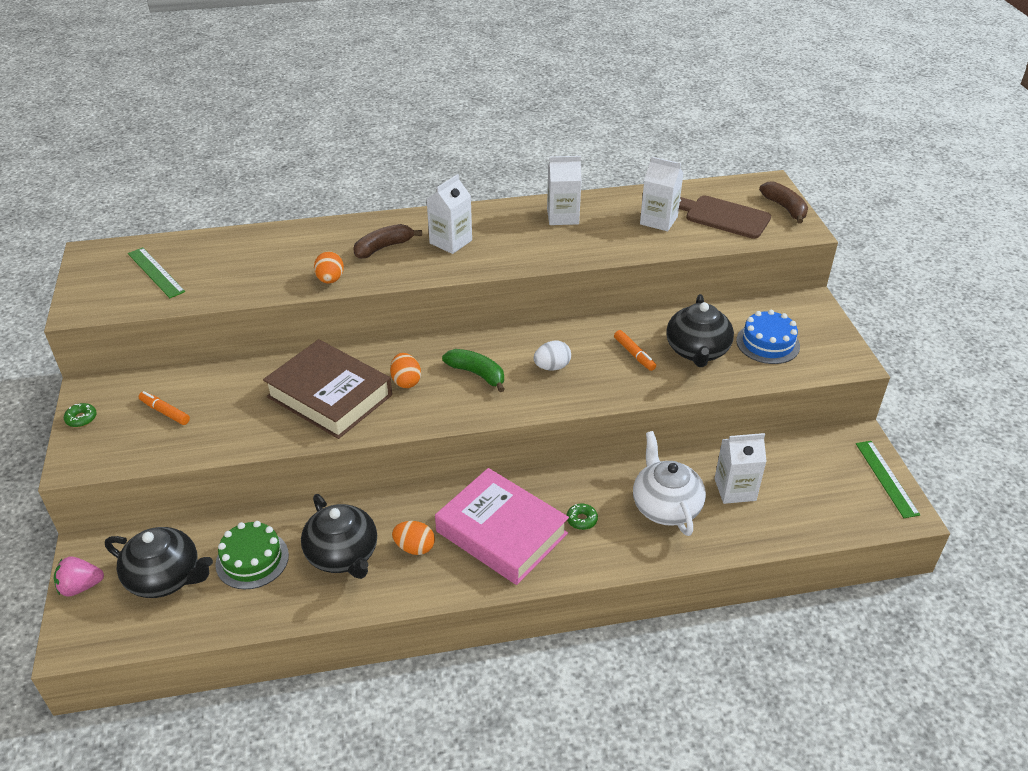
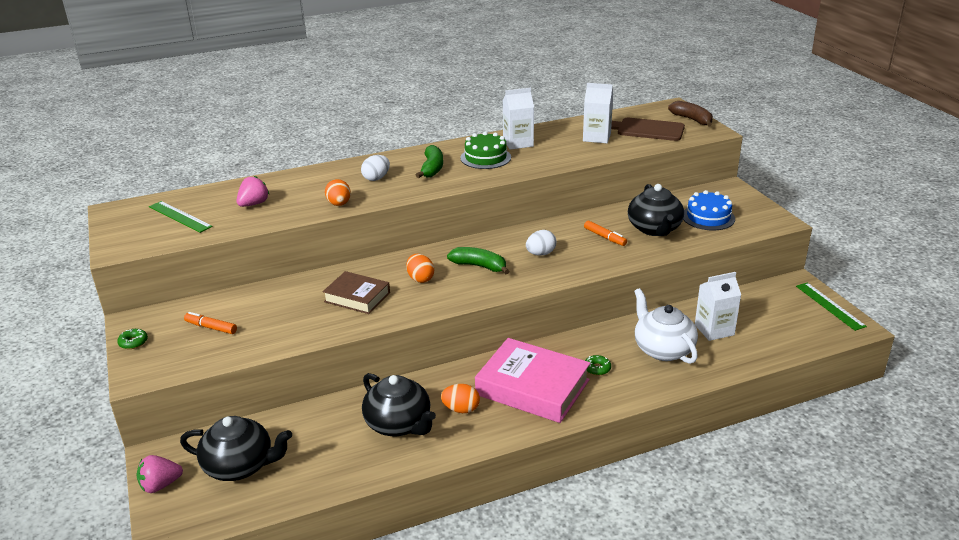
camera: 10 degrees left, 10 degrees down
green cake [215,521,289,590] -> green cake moved to [460,132,511,169]
brown book [263,339,392,439] -> brown book [323,271,390,314], size x0.59
brown banana [353,224,422,258] -> white egg [361,155,390,181]
white carton [427,174,472,254] -> green banana [416,145,443,178]
none -> pink strawberry [236,176,269,207]

